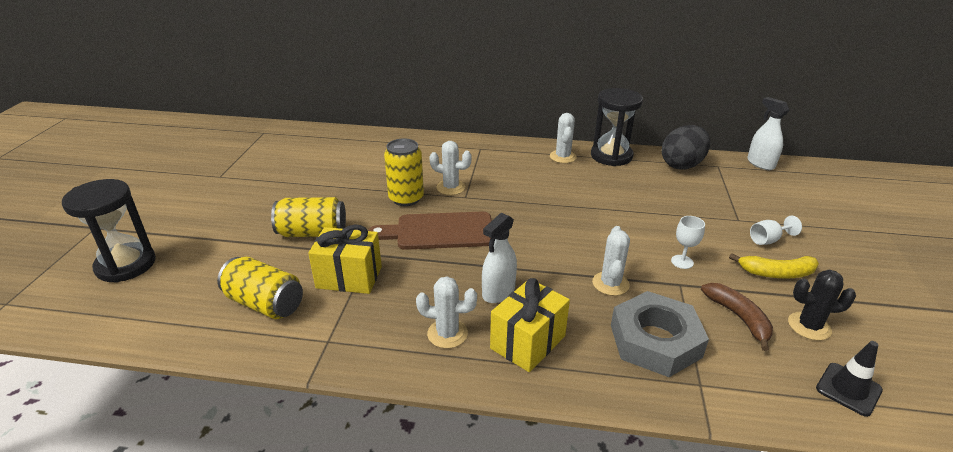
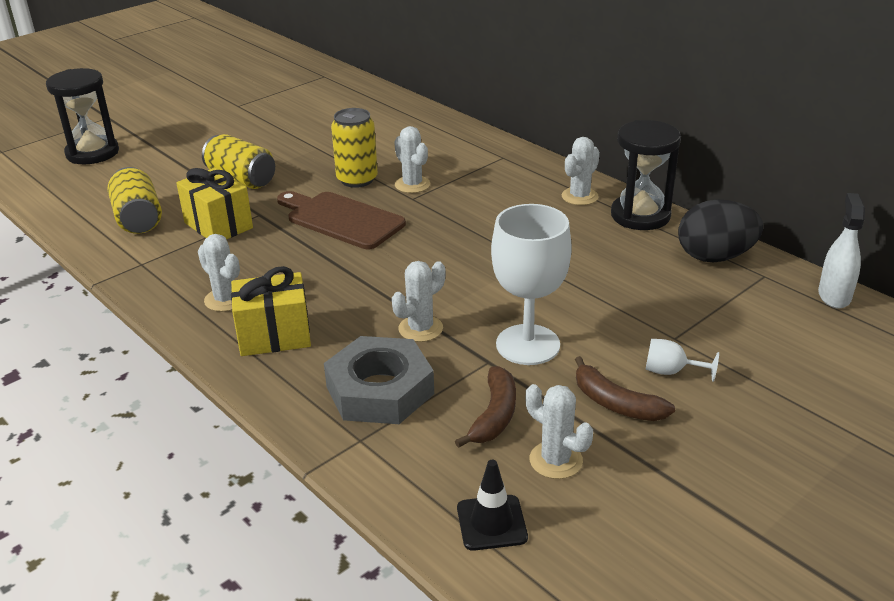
camera: 40 degrees right, 0 degrees up
white spray bottle [482,213,517,303] -> none
white goblet [671,216,705,269] -> white goblet [491,204,572,365], size x2.24
yellow banana [729,253,819,279] -> brown banana [575,356,675,421]
black cactus [788,270,856,341] -> white cactus [526,384,593,479]

